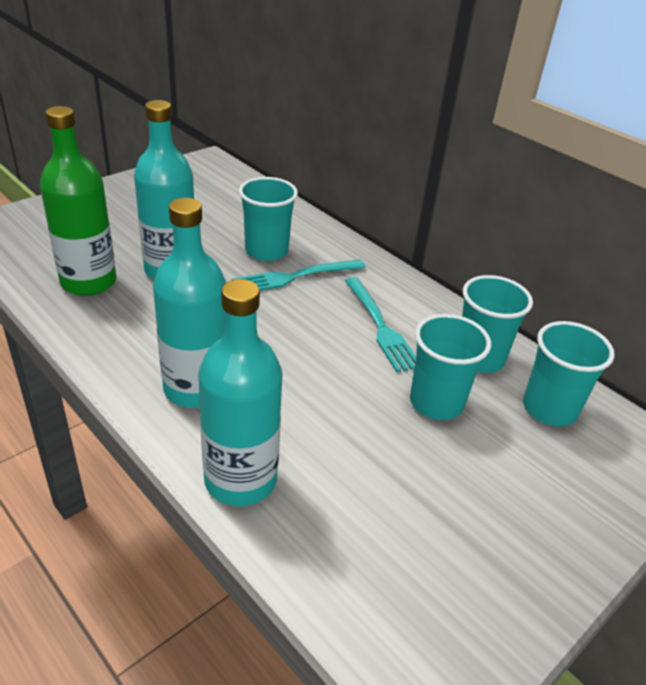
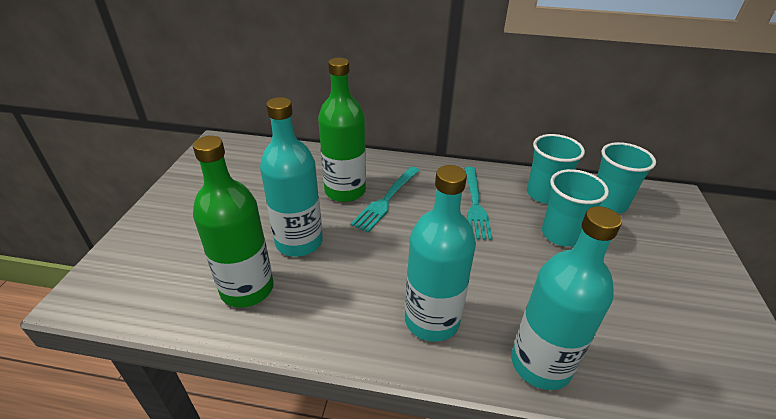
camera: 35 degrees left, 0 degrees up
turquoise cup [239,177,298,261] -> green bottle [318,58,366,202]
turquoise fork [345,277,416,373] -> turquoise fork turned 60 degrees clockwise [464,167,492,240]

